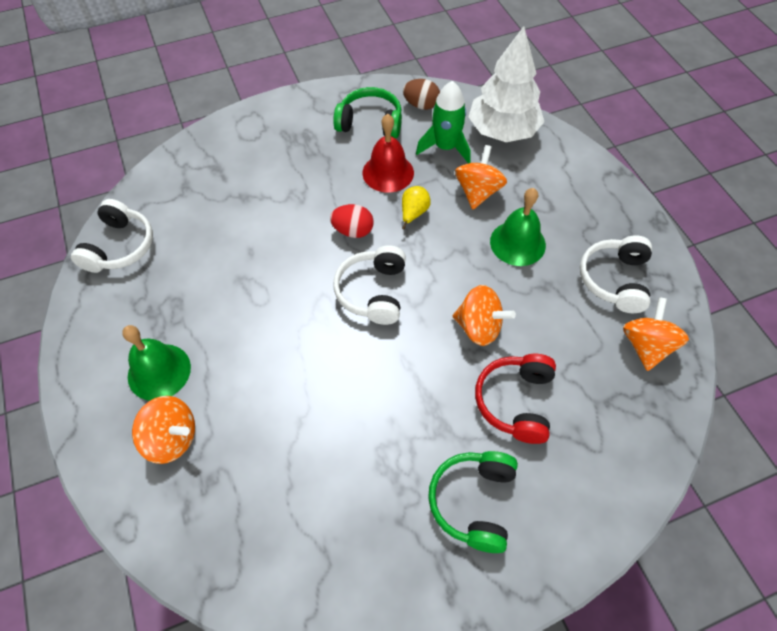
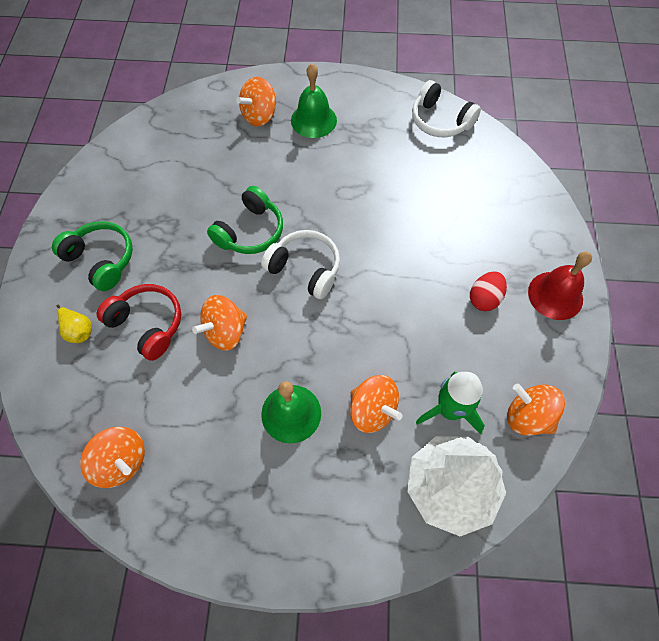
camera: 115 degrees right, 5 degrees up
red egg [330,204,374,238] -> red egg moved to [470,271,507,311]
green headphones [333,87,402,139] -> green headphones moved to [207,186,283,254]
red bell [363,114,414,193] -> red bell moved to [528,251,592,320]
yellow pear [402,186,431,229] -> yellow pear moved to [57,305,92,343]
brown egg [403,79,440,110] -> orange spinning top [507,384,565,436]
white headphones [580,235,652,313] -> none

